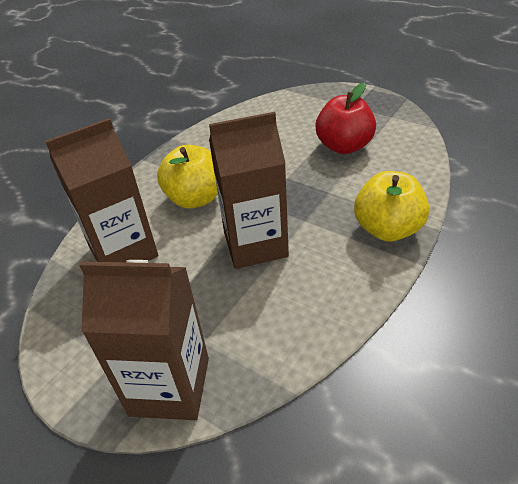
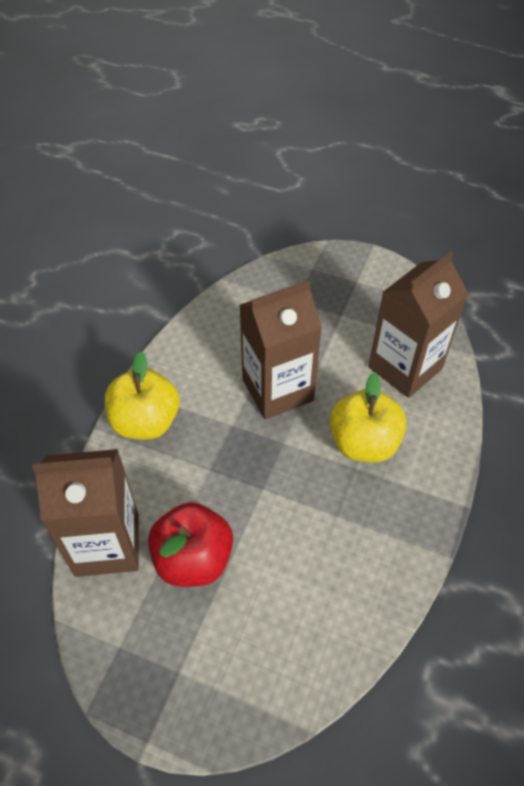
camera: 165 degrees right, 10 degrees up
brown carton [79,260,209,420] -> brown carton moved to [32,449,139,577]

